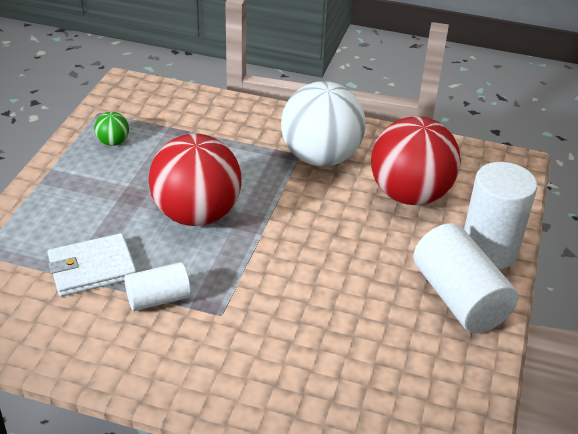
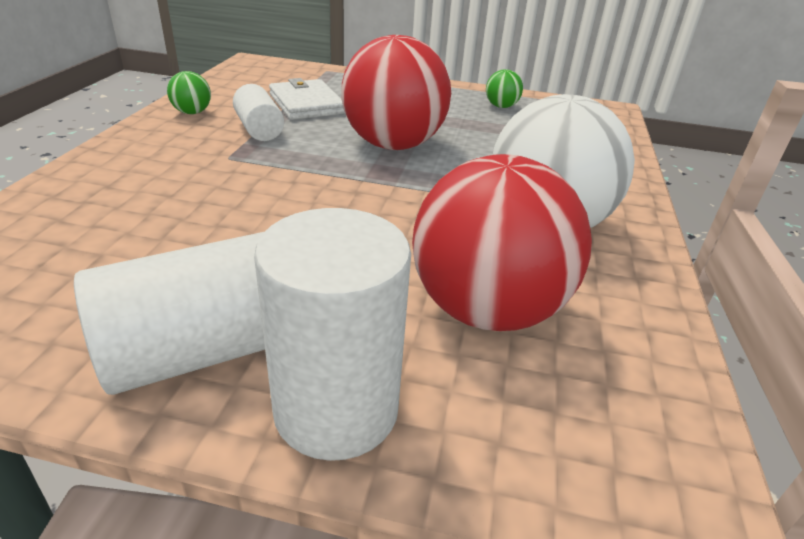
camera: 85 degrees right, 5 degrees down
none -> green ball [167,71,211,114]

